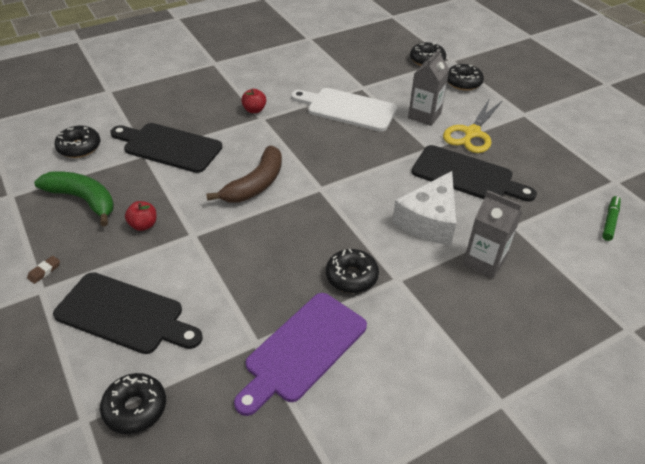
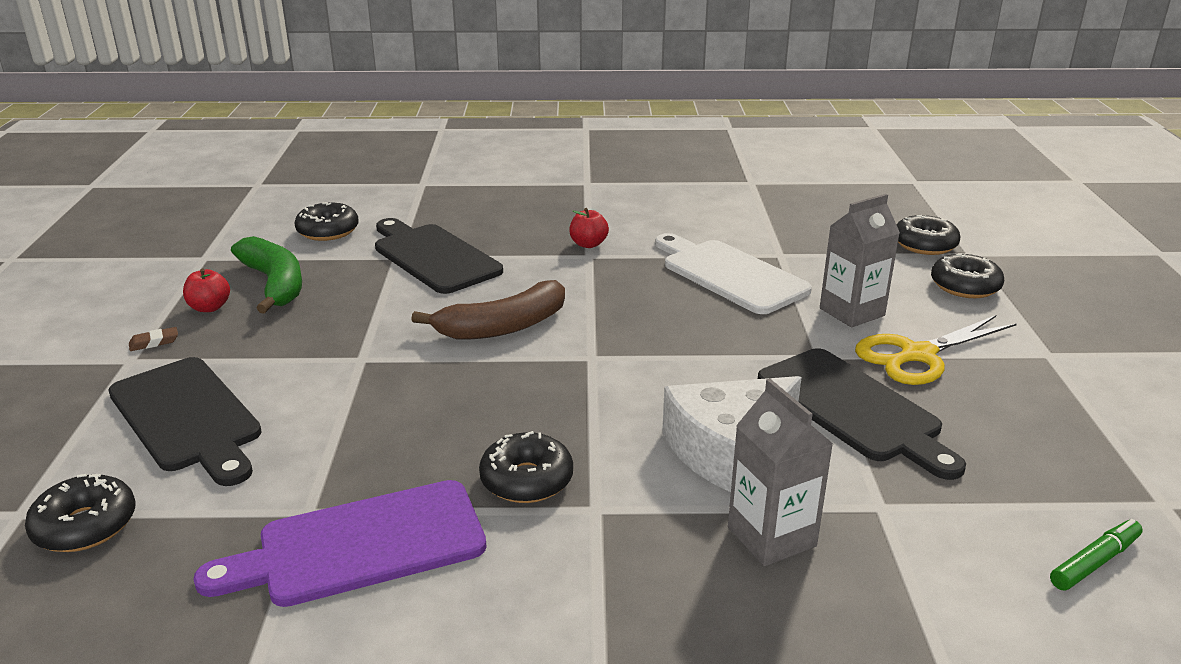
camera: 30 degrees right, 15 degrees down
red apple [125,201,156,231] -> red apple moved to [183,268,230,312]

